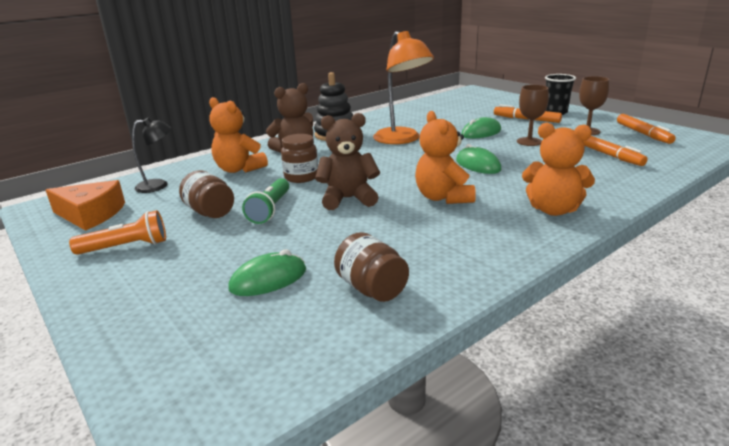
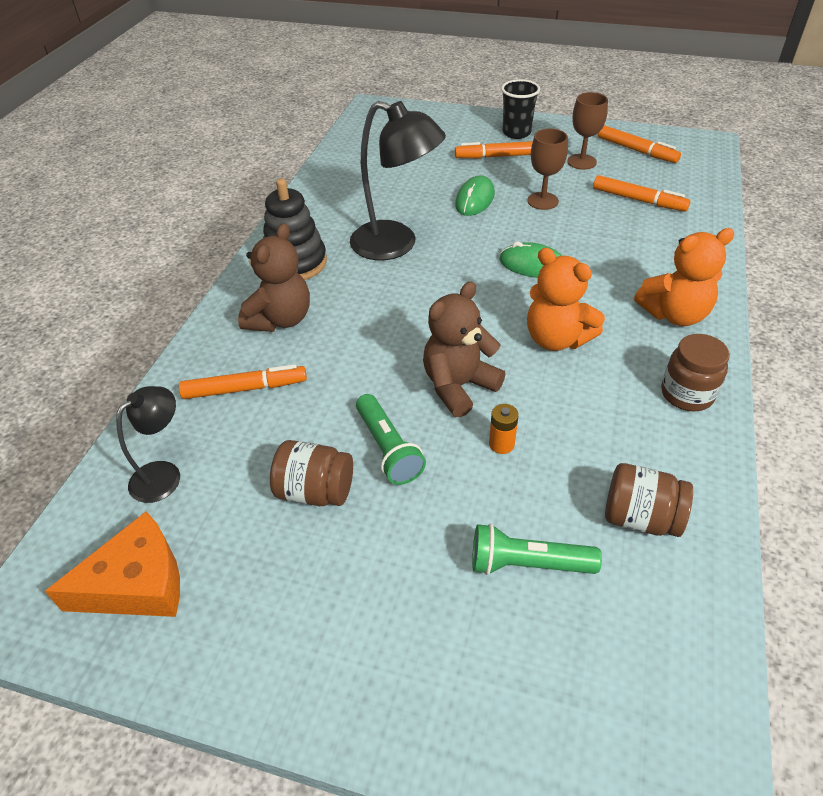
camera: 35 degrees left, 20 degrees up
orange flashlight [69,210,166,255] -> none
orange teddy bear [209,97,268,173] -> orange marker [179,364,307,399]
green mouse [228,249,306,296] -> green flashlight [472,524,602,575]
brown jar [281,134,318,183] -> brown jar moved to [661,334,730,411]
orange lamp [373,31,434,144] -> black lamp [350,101,446,260]
none -> orange battery [489,404,519,454]

